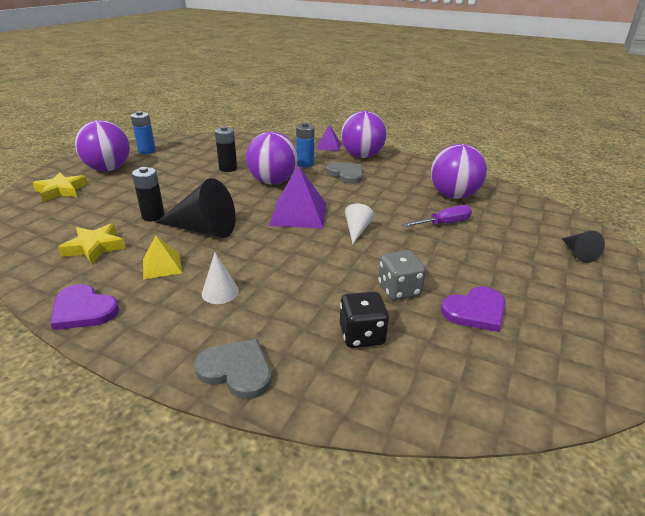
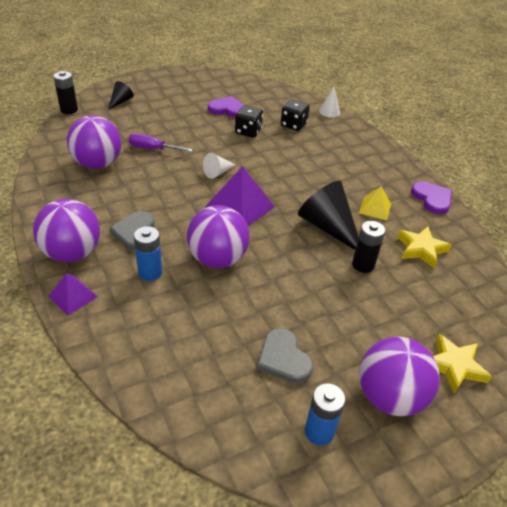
camera: 145 degrees left, 10 degrees up
grey heart [194,339,271,399] -> grey heart moved to [257,328,313,383]
white cone [202,253,239,304] -> white cone moved to [319,87,340,118]
black battery [215,126,237,172] -> black battery moved to [53,71,78,114]
grey dice [378,250,426,300] -> black dice [235,105,263,138]

